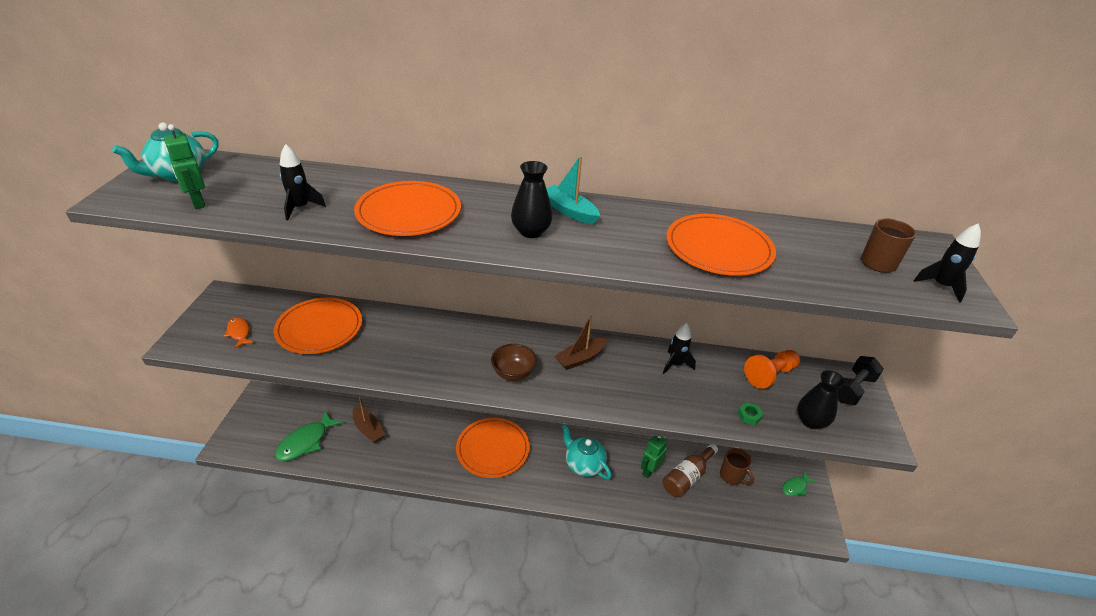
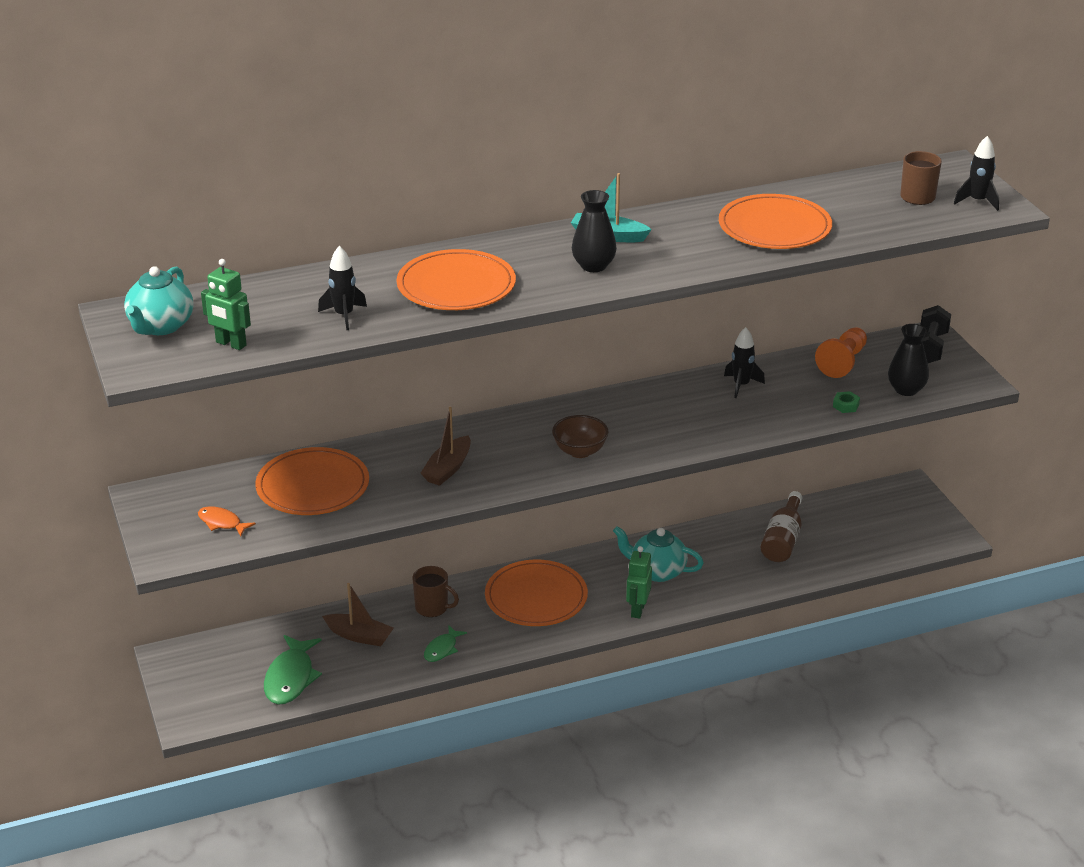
camera: 25 degrees left, 5 degrees down
brown boat [555,316,607,370] -> brown boat moved to [420,407,471,486]
green robot [641,436,667,478] -> green robot moved to [626,546,652,619]
brown mug [720,448,754,485] -> brown mug moved to [412,566,459,617]
green fish [782,471,816,496] -> green fish moved to [424,625,467,662]

